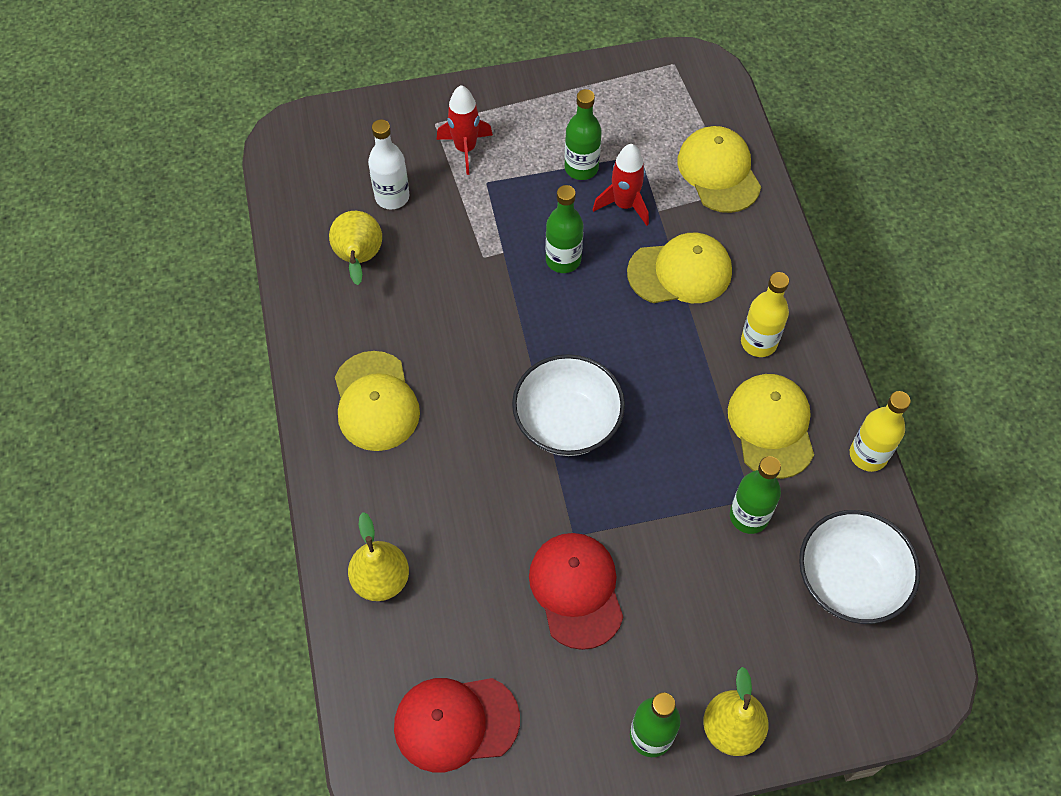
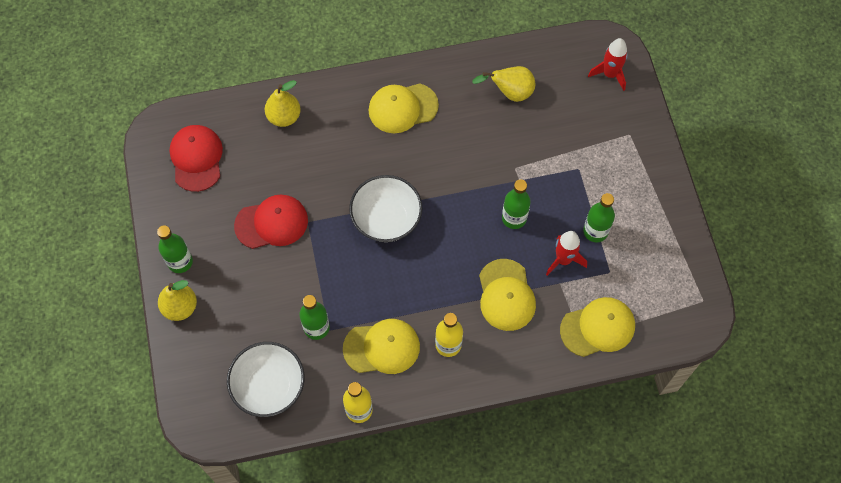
camera: 90 degrees right, 5 degrees up
white bottle [368,119,409,209] -> none
red rocket [437,85,493,175] -> red rocket moved to [588,38,628,91]

